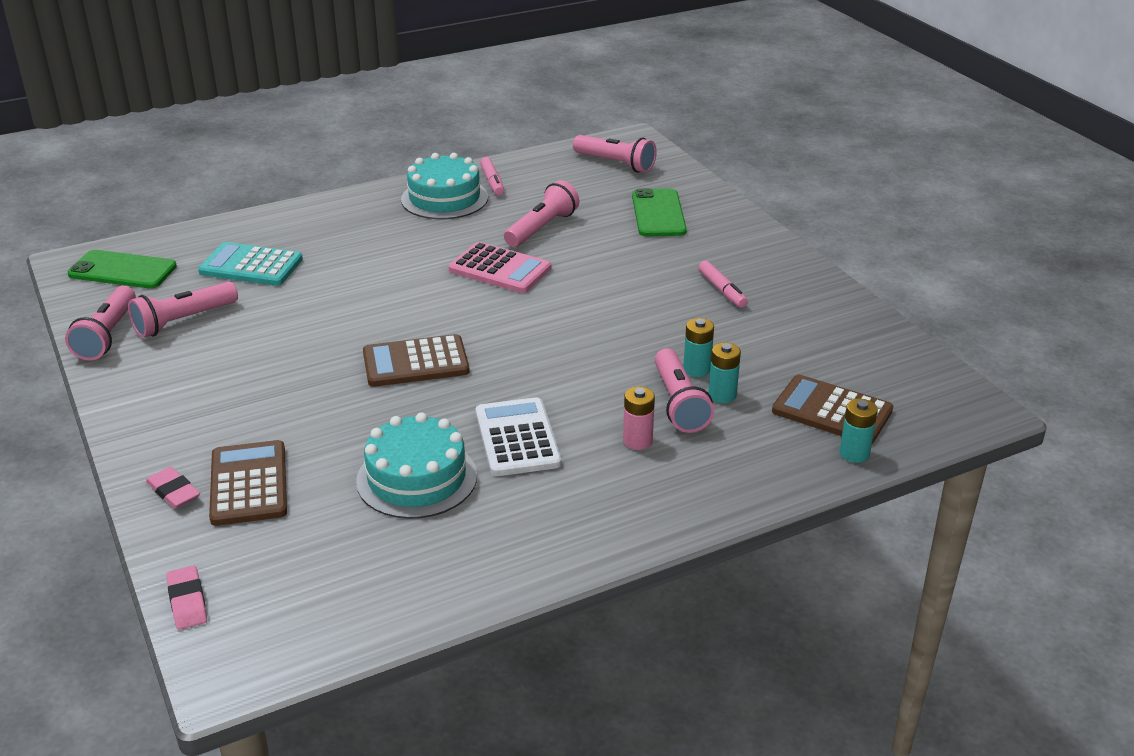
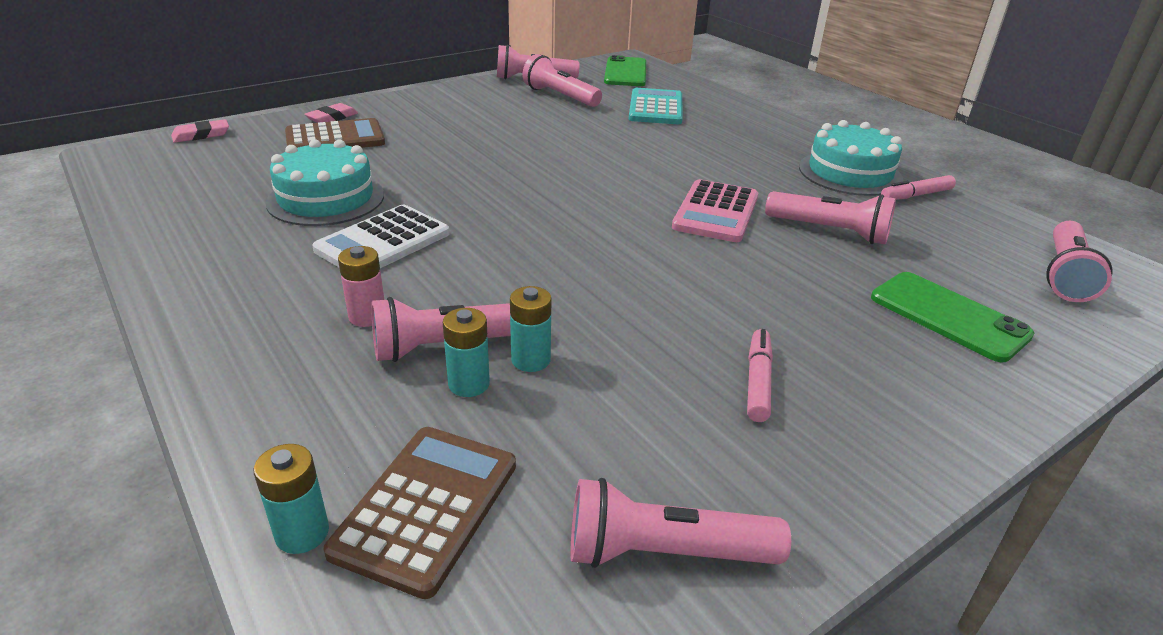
camera: 80 degrees right, 0 degrees up
brown calculator [363,334,470,387] -> none
white calculator [476,397,561,476] -> white calculator turned 150 degrees clockwise [312,205,450,268]
green phone [632,188,687,236] -> green phone turned 60 degrees clockwise [871,272,1035,362]
pink marker [698,261,748,308] -> pink marker turned 135 degrees clockwise [747,329,773,422]
none -> pink flashlight [570,478,791,568]

